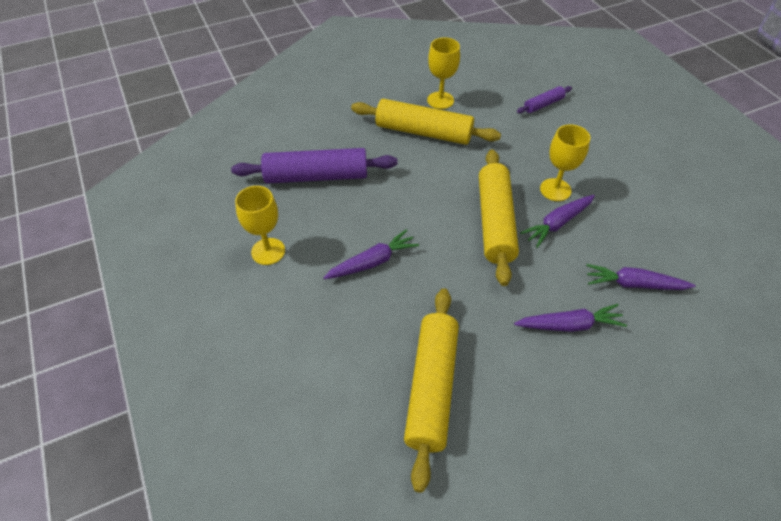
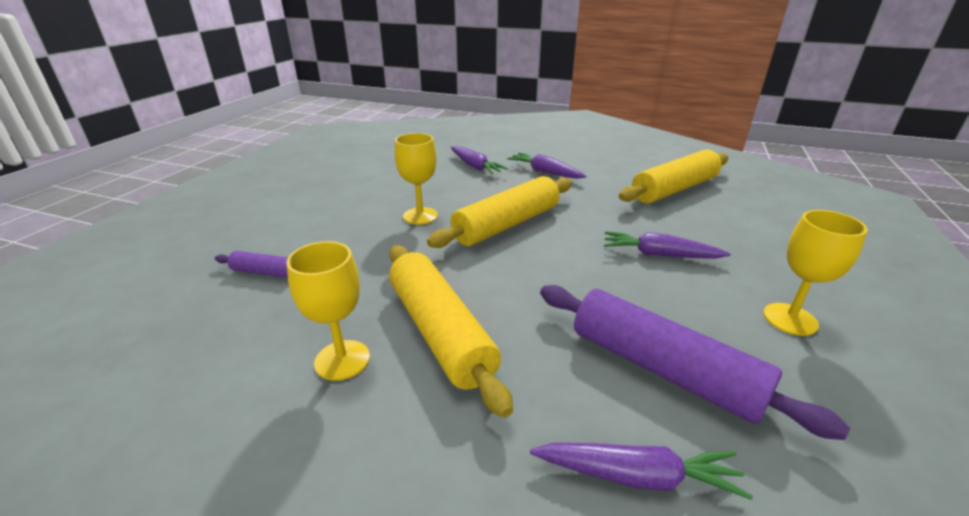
camera: 135 degrees left, 20 degrees down
purple carrot [520,195,595,248] -> purple carrot moved to [530,443,753,500]

